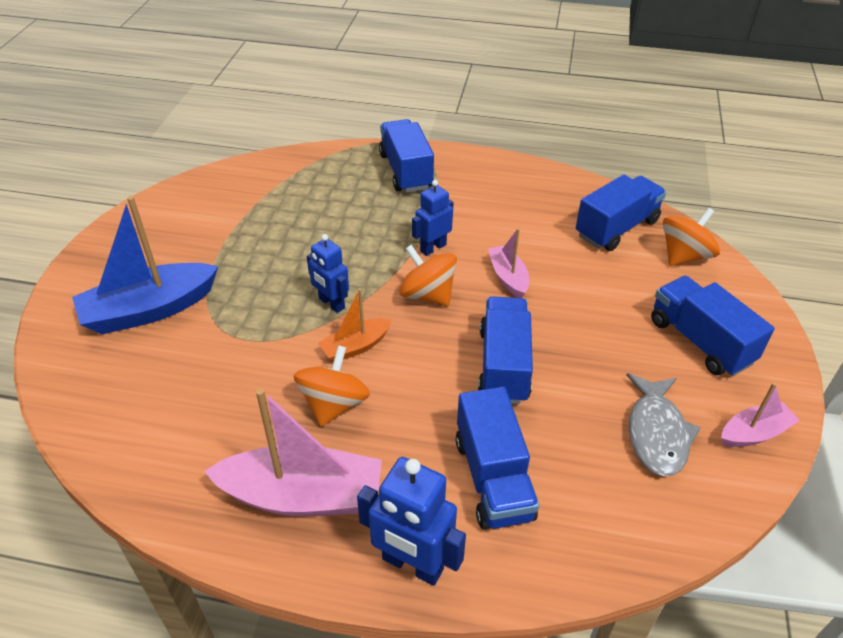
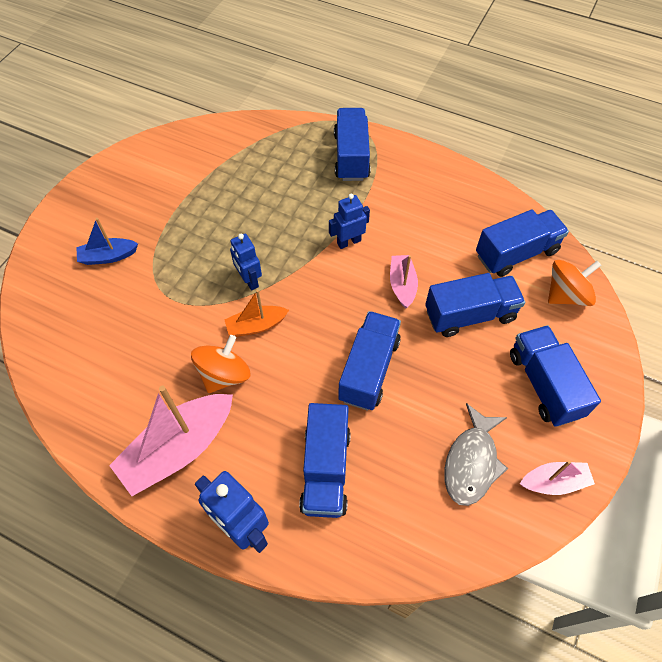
camera: 15 degrees right, 15 degrees up
blue boat [72,196,219,334] -> blue boat [77,218,138,265], size x0.54
pink boat [204,388,382,517] -> pink boat turned 120 degrees clockwise [109,386,233,496]
orange spinning top [399,245,457,306] -> none
none -> blue truck [425,273,525,337]

